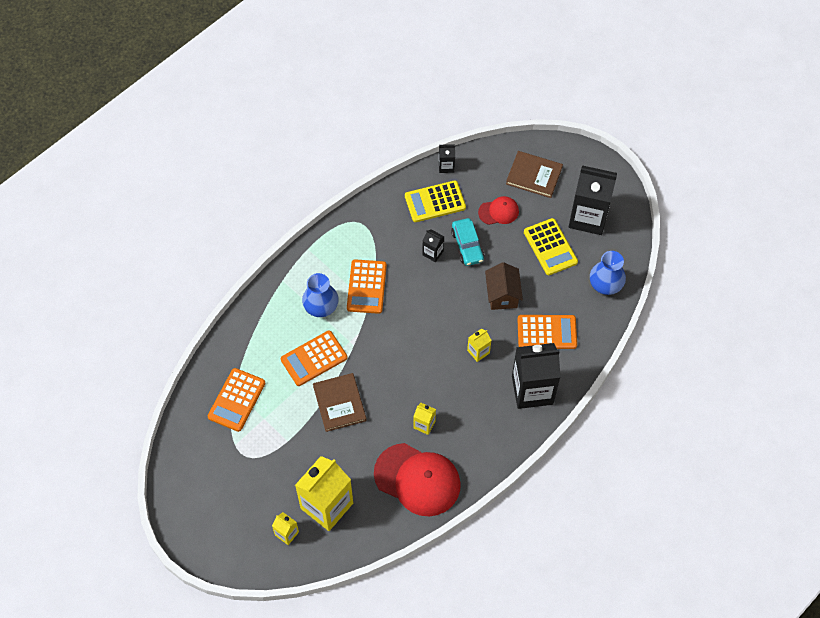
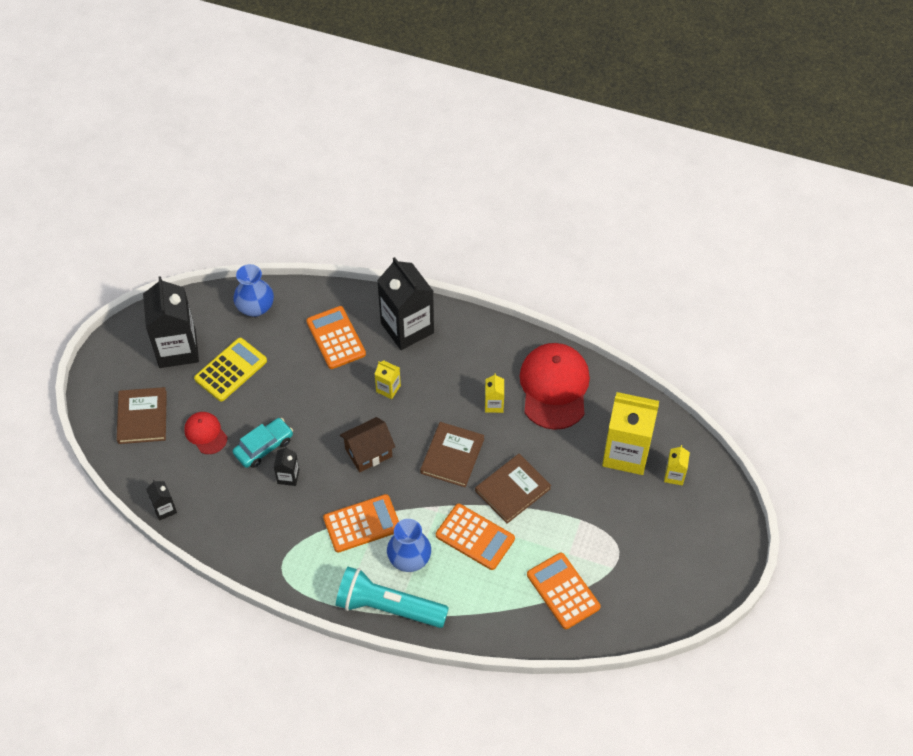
camera: 115 degrees left, 5 degrees down
orange calculator [208,368,266,432] -> orange calculator turned 120 degrees counterclockwise [527,552,601,629]
yellow calculator [405,181,466,222] -> none
brown house [485,262,523,310] -> brown house moved to [340,417,395,473]
none -> turquoise flashlight [336,567,449,628]
none -> brown book [420,422,484,487]

